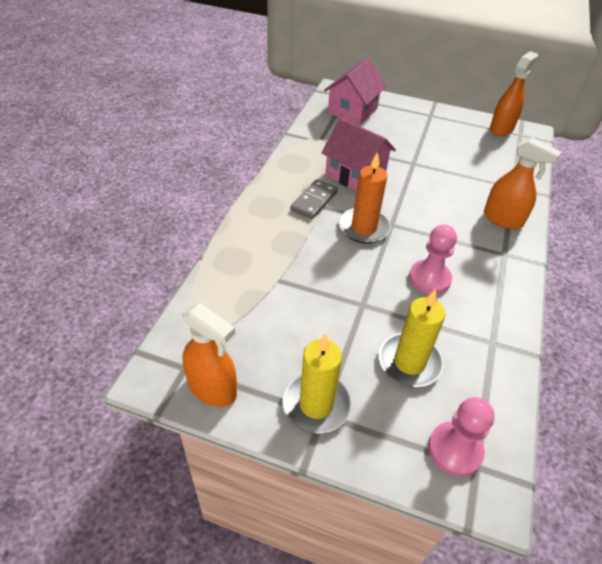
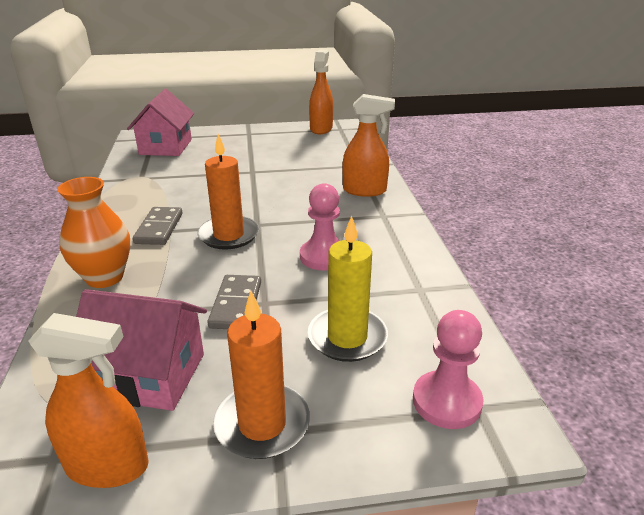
camera: 25 degrees left, 15 degrees down
yellow candle [282,333,352,434] -> orange candle [213,291,310,459]
pink house [321,118,396,191] -> pink house moved to [76,289,207,411]
none -> orange vase [57,177,130,288]
none -> grey domino [207,275,261,329]

